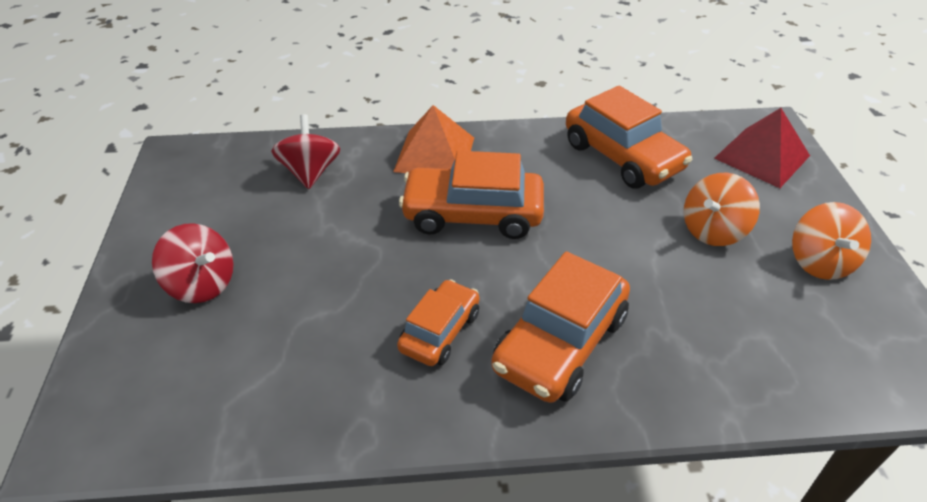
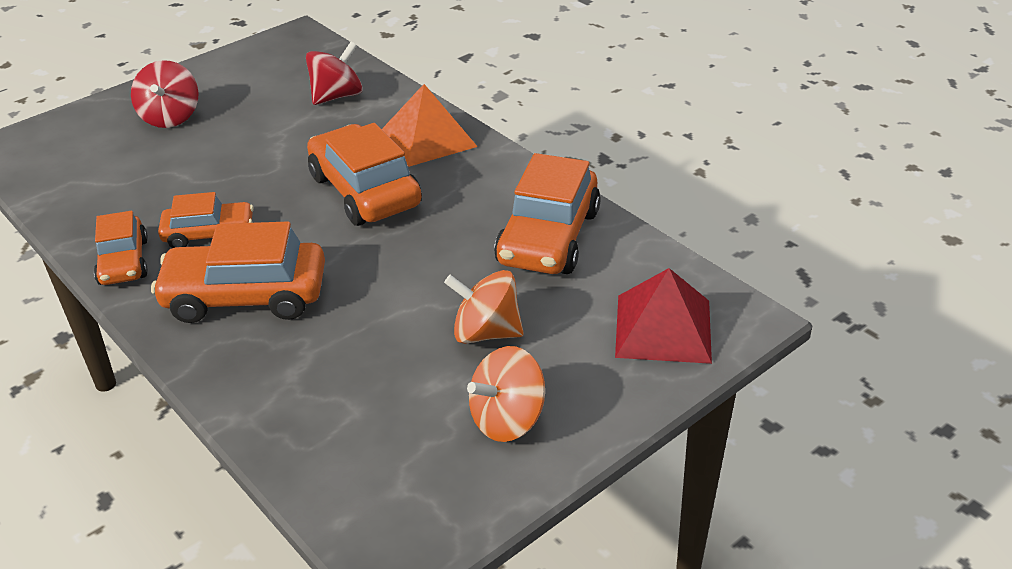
camera: 55 degrees right, 5 degrees down
none -> orange car [94,211,148,285]

